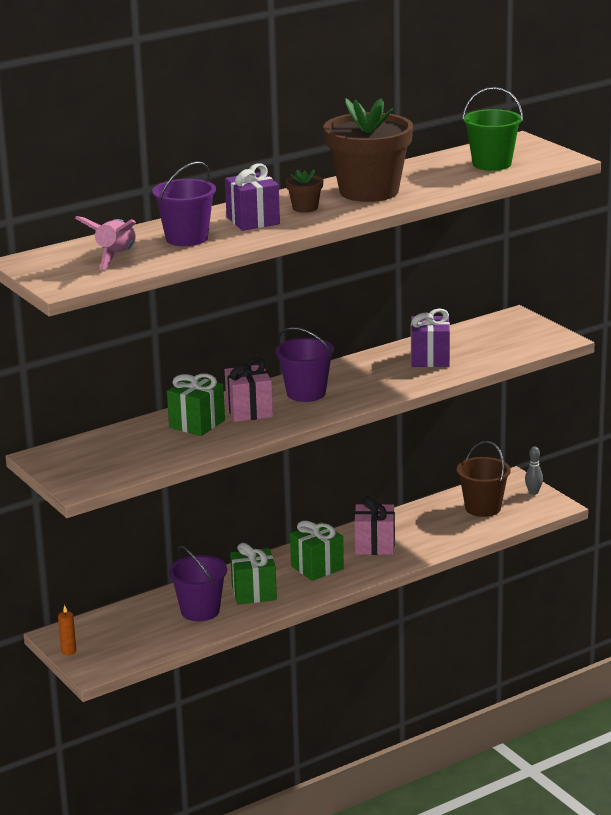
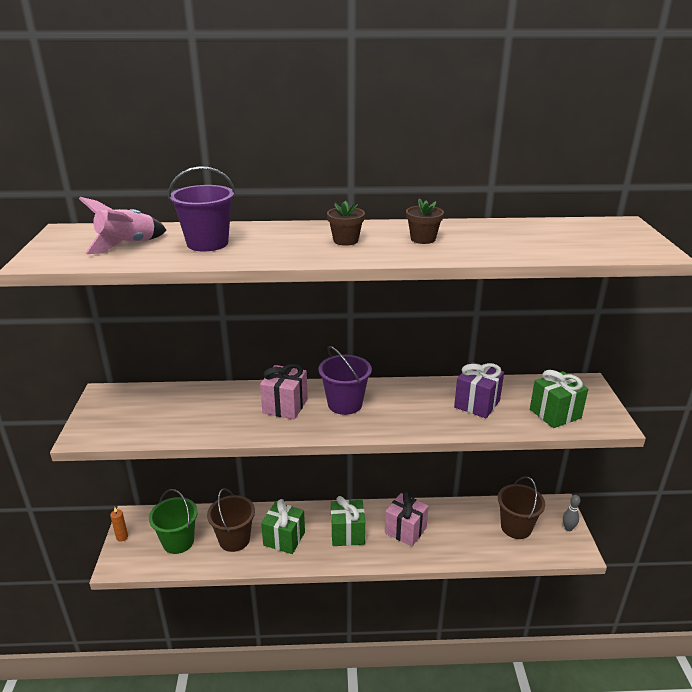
camera: 30 degrees right, 5 degrees up
green gift [167,373,225,436] -> green gift moved to [530,370,588,428]
purple bucket [169,545,227,621] -> brown bucket [207,488,255,552]
purple gift [225,163,280,231] -> none
brown flower pot [324,98,413,202] -> brown flower pot [406,198,444,244], size x0.42
green bucket [462,87,523,171] -> green bucket moved to [149,489,198,554]

